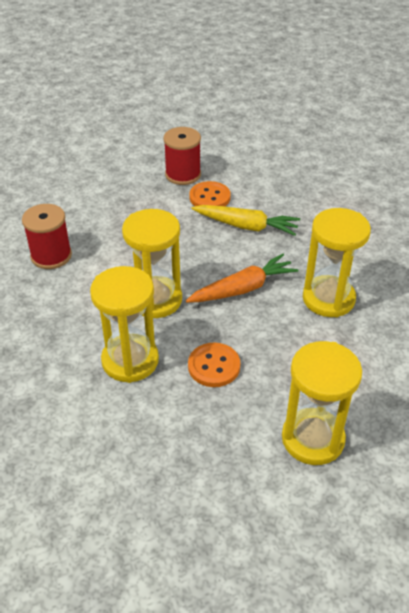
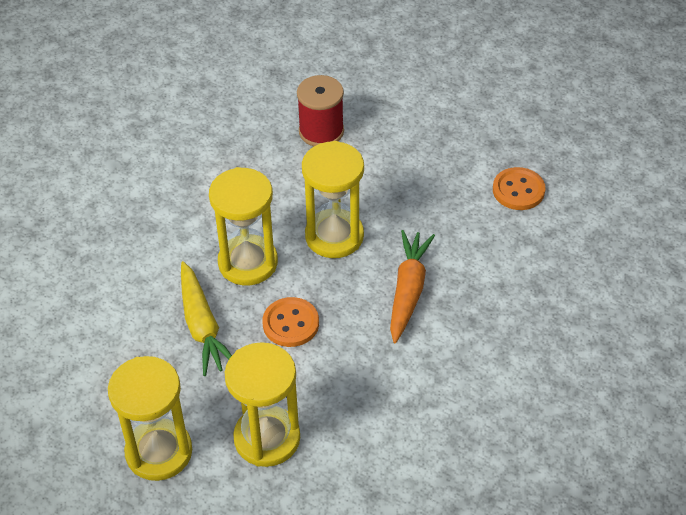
camera: 55 degrees right, 5 degrees up
red spool [163,127,201,185] -> none
orange carrot [186,254,299,303] -> orange carrot turned 105 degrees counterclockwise [390,230,435,343]
yellow carrot [191,205,300,236] -> yellow carrot moved to [181,261,232,376]
yellow hourglass [303,208,371,318] -> yellow hourglass moved to [108,356,192,481]

